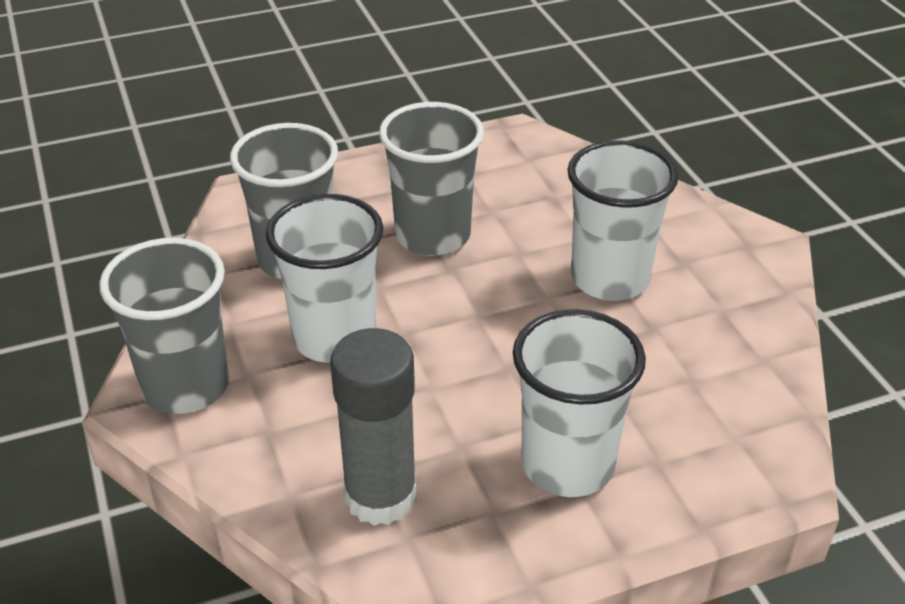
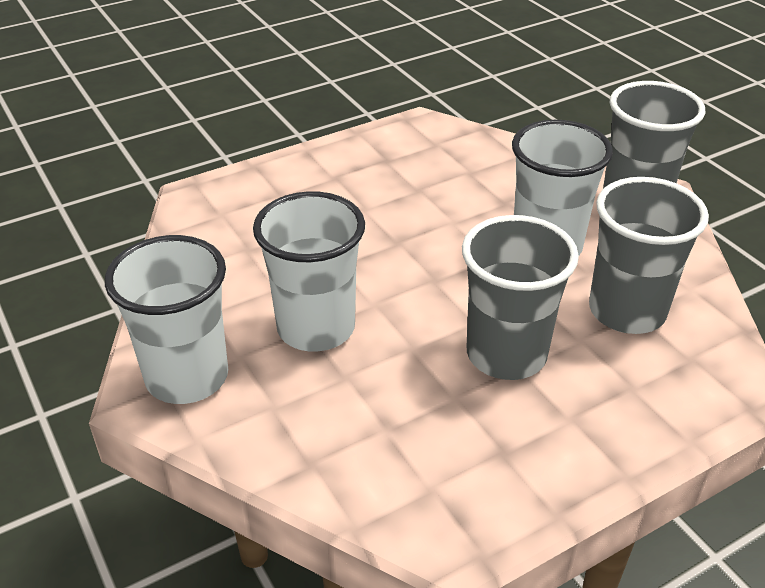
camera: 170 degrees right, 0 degrees up
grey glue stick [330,328,417,526] -> none
white cup [513,309,646,497] -> white cup moved to [105,235,228,404]

